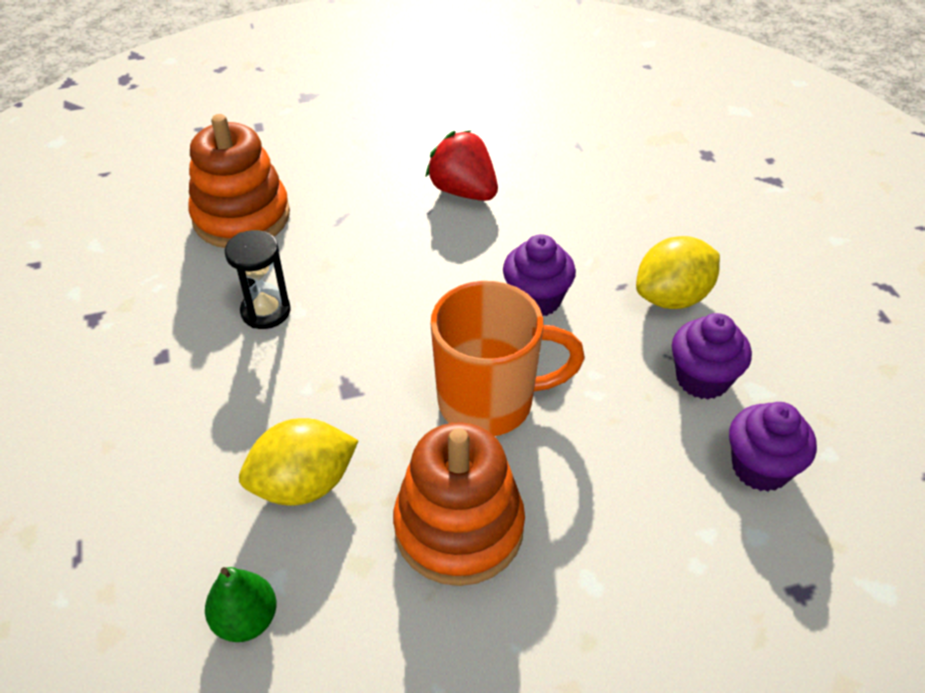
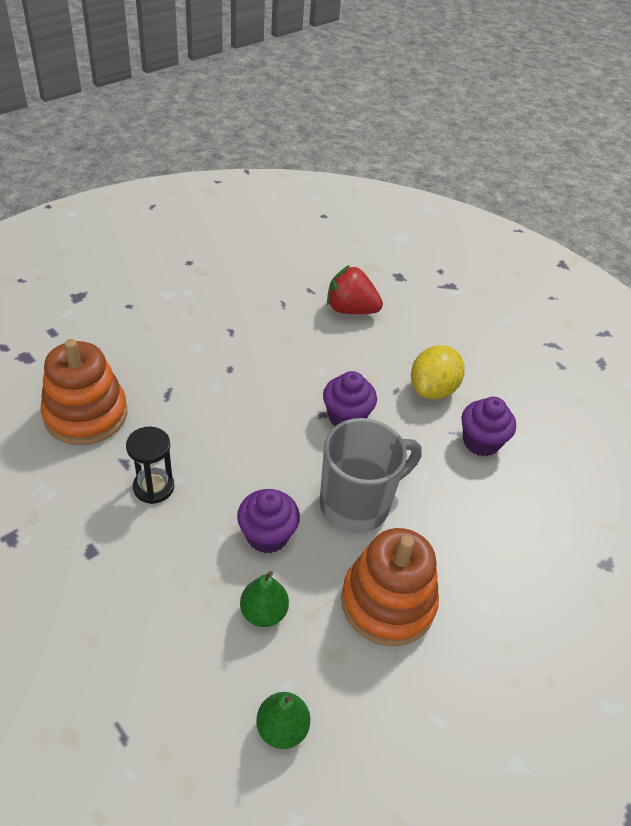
camera: 30 degrees left, 0 degrees up
yellow lemon [239,418,359,505] -> green pear [240,571,289,627]
red strawberry [426,130,498,201] -> red strawberry moved to [327,265,383,314]
orange mug [431,281,585,436] -> grey mug [320,418,422,533]
purple cupcake [729,402,817,492] -> purple cupcake moved to [237,489,300,554]

